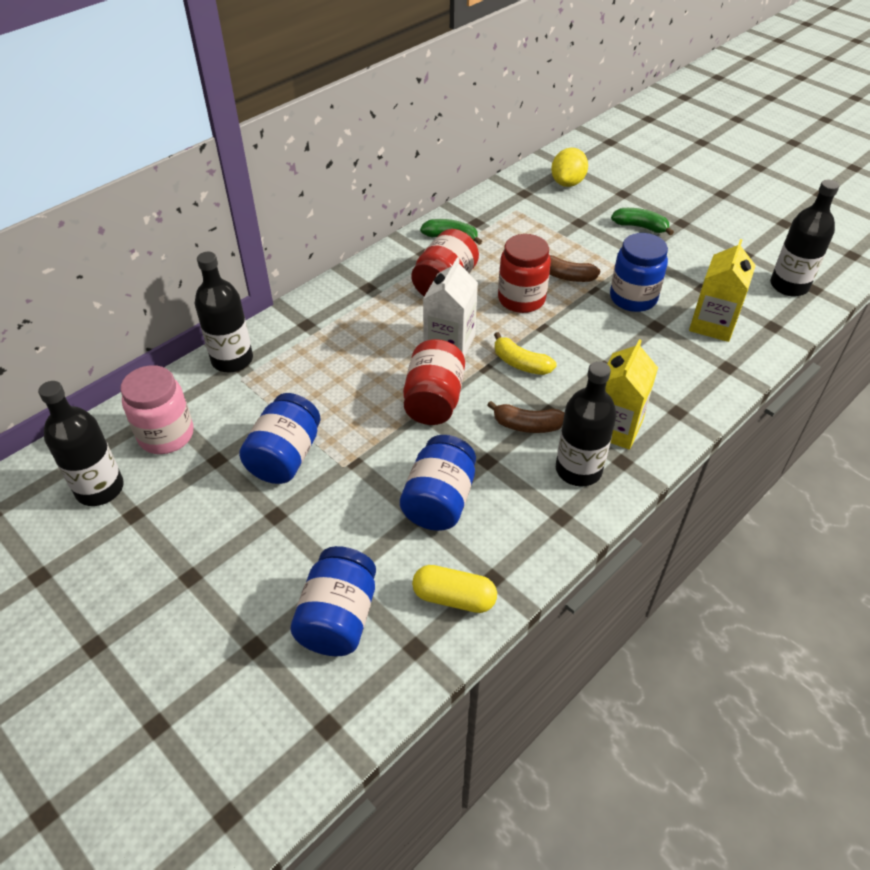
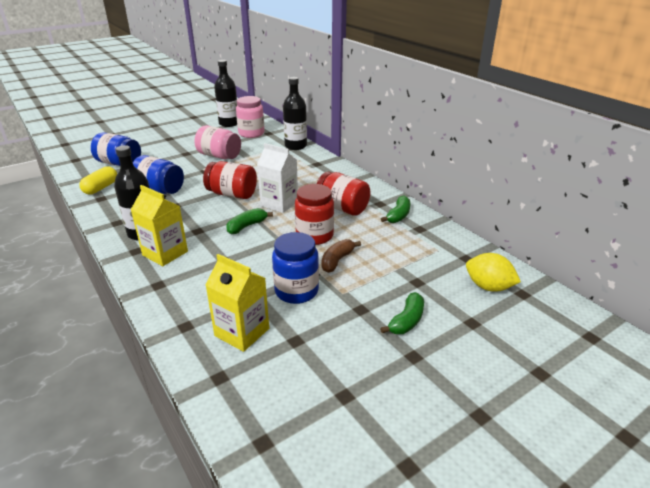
camera: 100 degrees right, 15 degrees down
blue jar [239,393,320,484] -> pink jar [195,125,241,159]
brown banana [487,401,565,433] -> none
yellow banana [494,332,557,375] -> green banana [226,208,273,234]
black bottle [770,179,840,296] -> none

